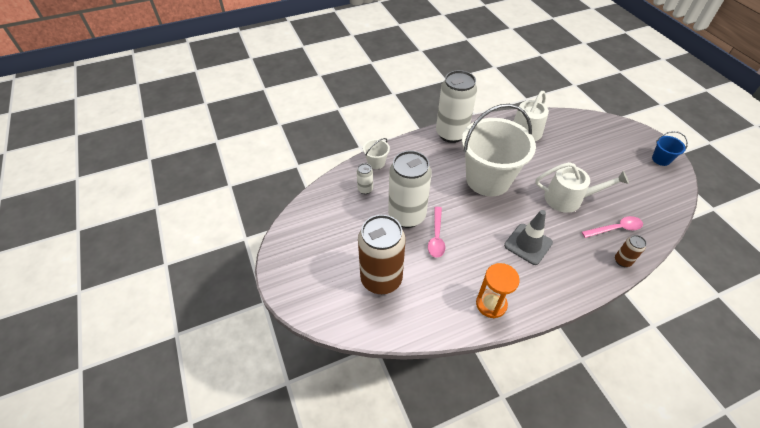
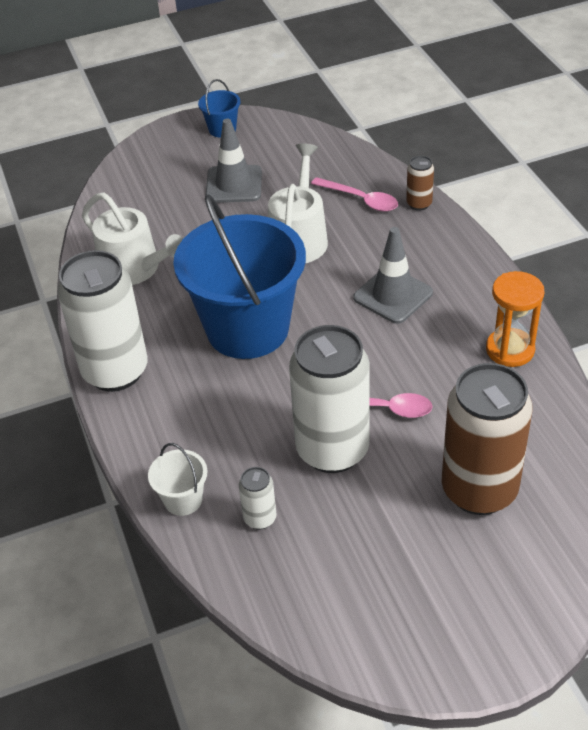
camera: 85 degrees left, 5 degrees down
white bucket [462,104,536,196] -> blue bucket [173,194,306,359]
pink spoon [582,216,643,238] -> pink spoon turned 135 degrees clockwise [311,177,398,212]
none -> grey traffic cone [205,119,262,203]

